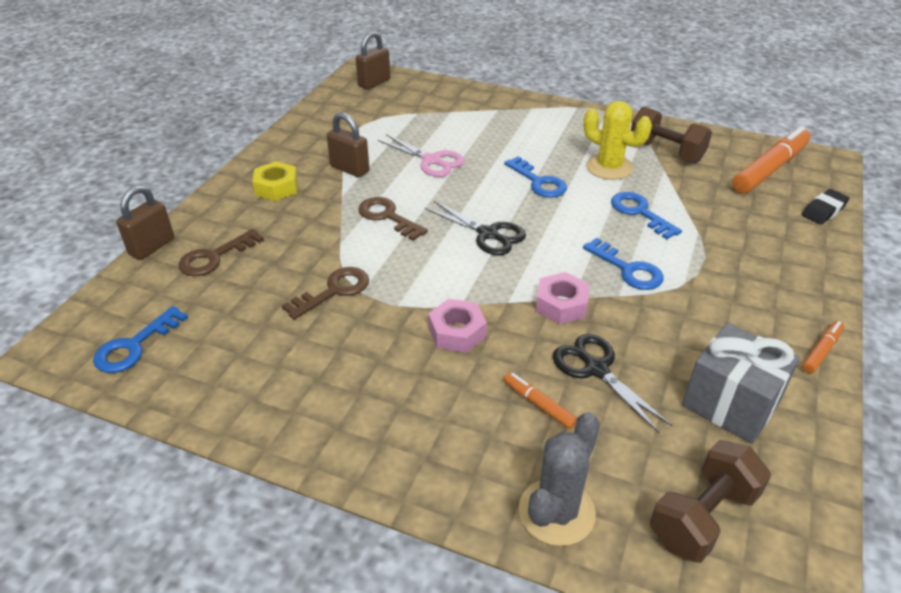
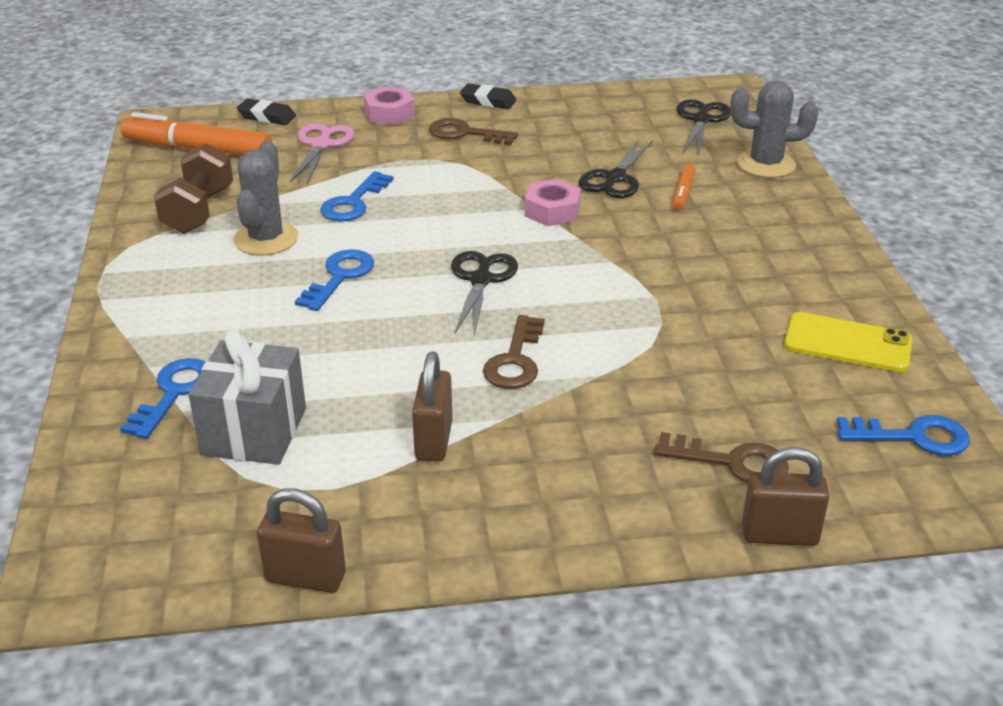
camera: 120 degrees left, 5 degrees down
yellow nut [252,161,298,201] -> none
brown key [282,267,369,320] -> brown key moved to [429,118,518,145]
brown padlock [356,31,390,89] -> brown padlock moved to [257,488,346,593]
pink scissors [378,134,465,177] -> pink scissors moved to [290,123,354,184]
pink nut [428,299,487,353] -> pink nut moved to [364,86,415,125]
blue key [583,238,664,290] -> blue key moved to [120,358,205,439]
yellow cactus [584,101,652,180] -> grey cactus [233,141,298,255]
brown dumbbell [650,440,771,563] -> black scissors [677,99,731,156]
grey gift [682,323,800,443] -> grey gift moved to [189,329,306,465]
orange marker [802,321,844,373] -> black eraser [460,83,516,109]
none -> yellow phone [784,312,912,372]

